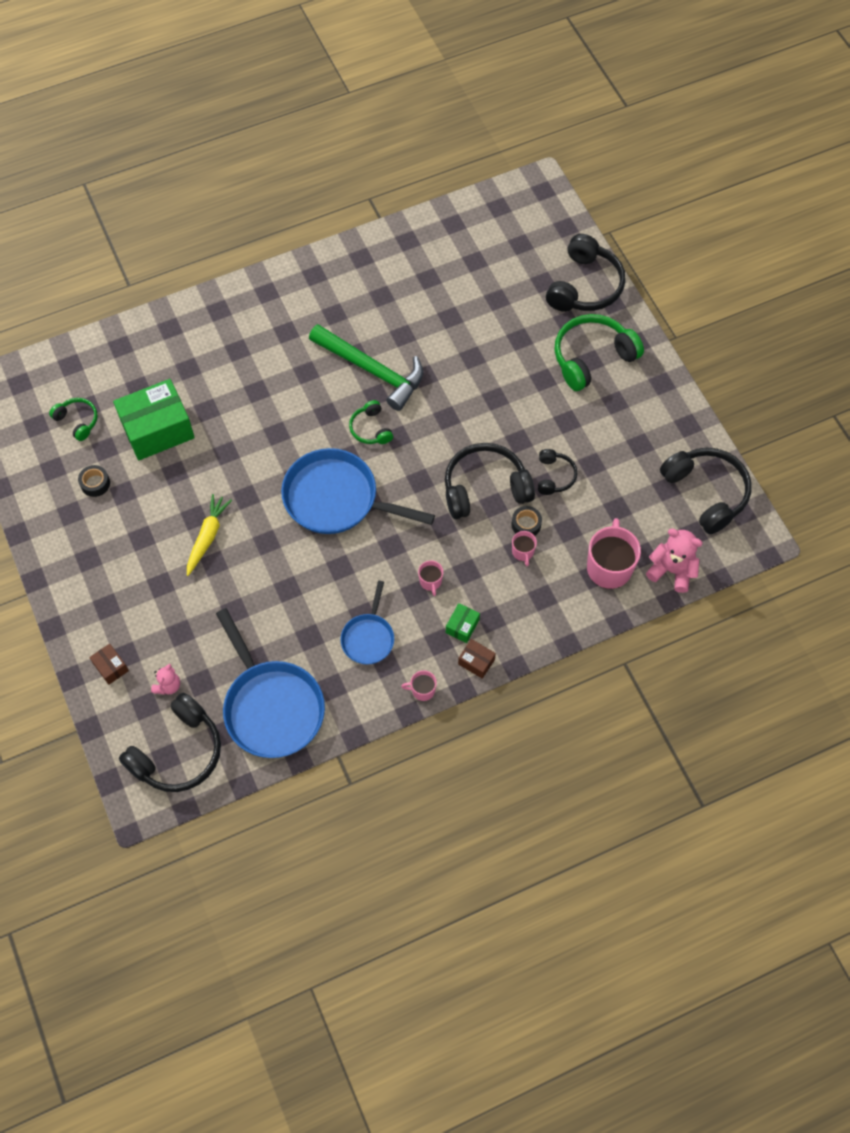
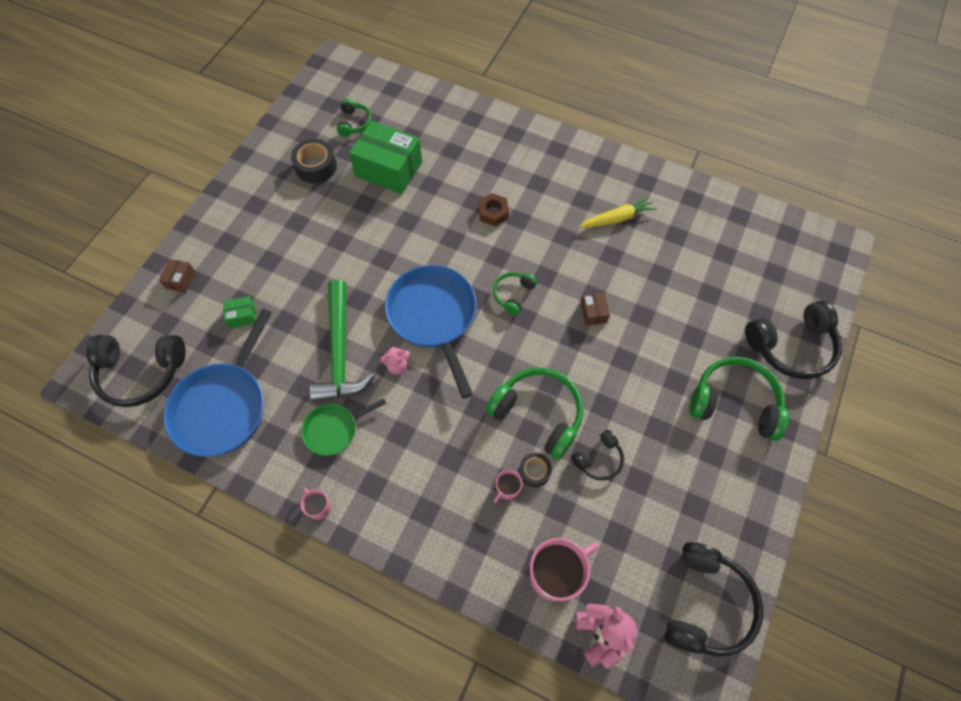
camera: 50 degrees right, 0 degrees up
black tape [78,465,110,497] -> black tape [291,139,337,183], size x1.63
pink teddy bear [151,664,180,695] -> pink teddy bear moved to [380,346,410,374]
yellow carrot [187,494,232,576] -> yellow carrot moved to [579,195,657,228]
green hammer [309,324,423,411] -> green hammer moved to [310,280,375,402]
blue pan [341,581,394,665] -> green pan [302,398,386,456]
pink mug [418,561,443,596] -> none
black headphones [445,443,535,519] -> green headphones [486,367,583,459]
green box [446,603,480,643] -> green box moved to [223,296,256,328]
brown box [458,639,496,679] -> brown box moved to [581,292,610,326]
none -> brown nut [478,193,509,226]

